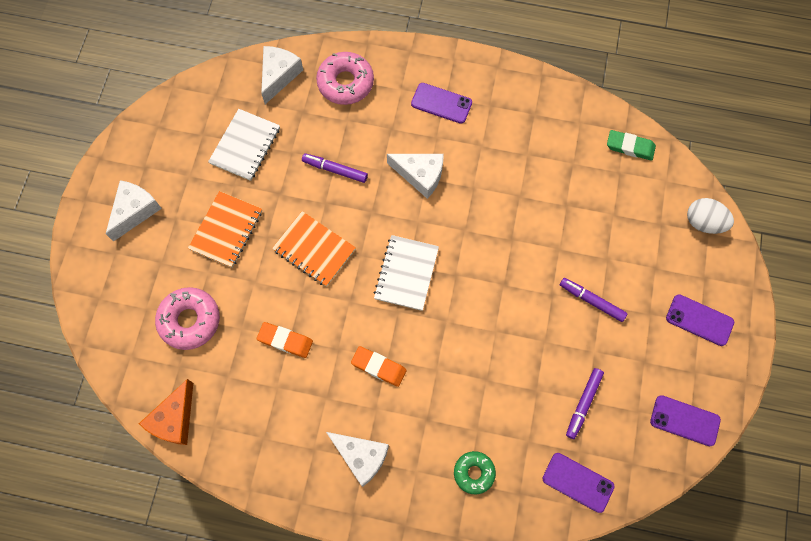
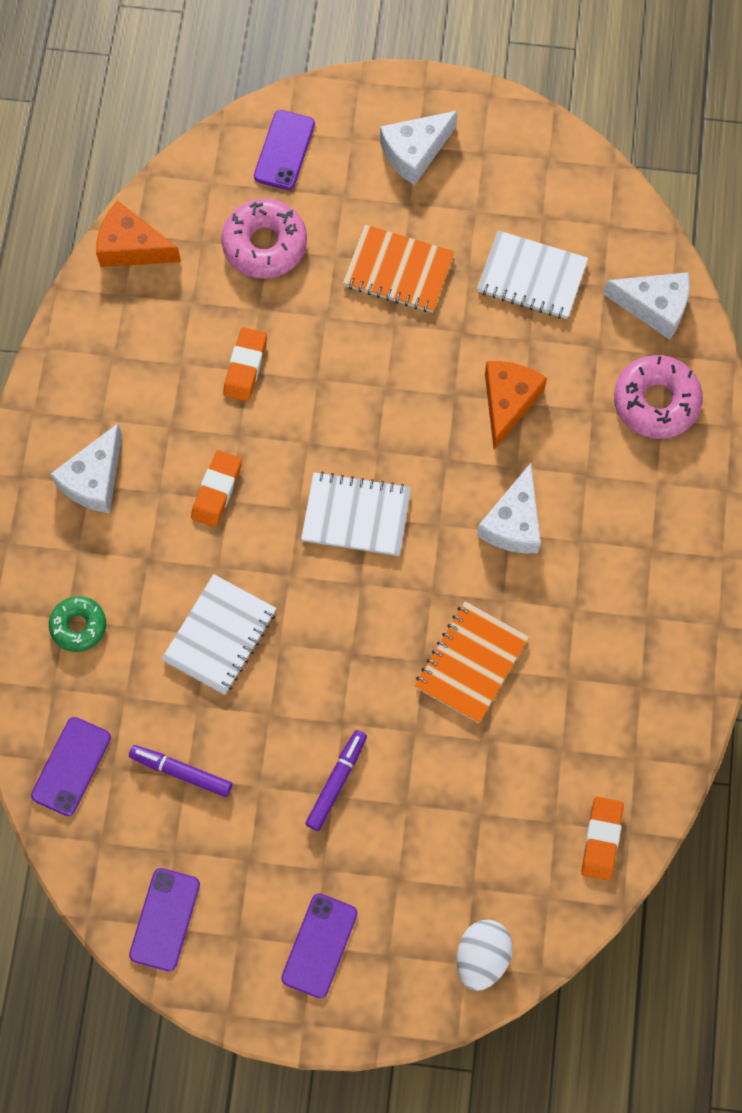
camera: 85 degrees right, 0 degrees up
white cheese [106,180,162,242] -> white cheese turned 120 degrees clockwise [380,110,458,185]
orange notebook [272,211,356,287] -> orange notebook moved to [415,601,529,723]
purple marker [302,153,368,183] -> orange cheese [485,361,547,450]
purple phone [411,83,472,124] -> purple phone moved to [254,110,315,190]
green eraser [607,130,656,161] -> orange eraser [581,797,624,881]
none -> white notebook [162,574,276,695]

